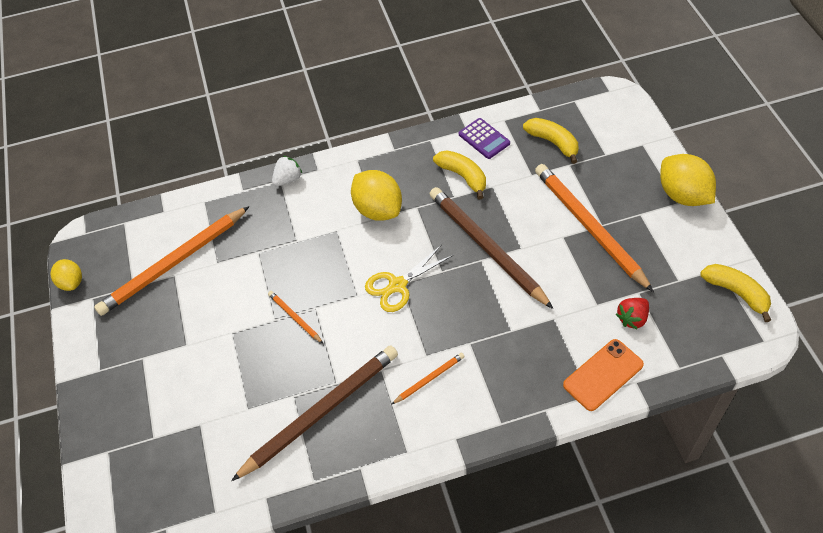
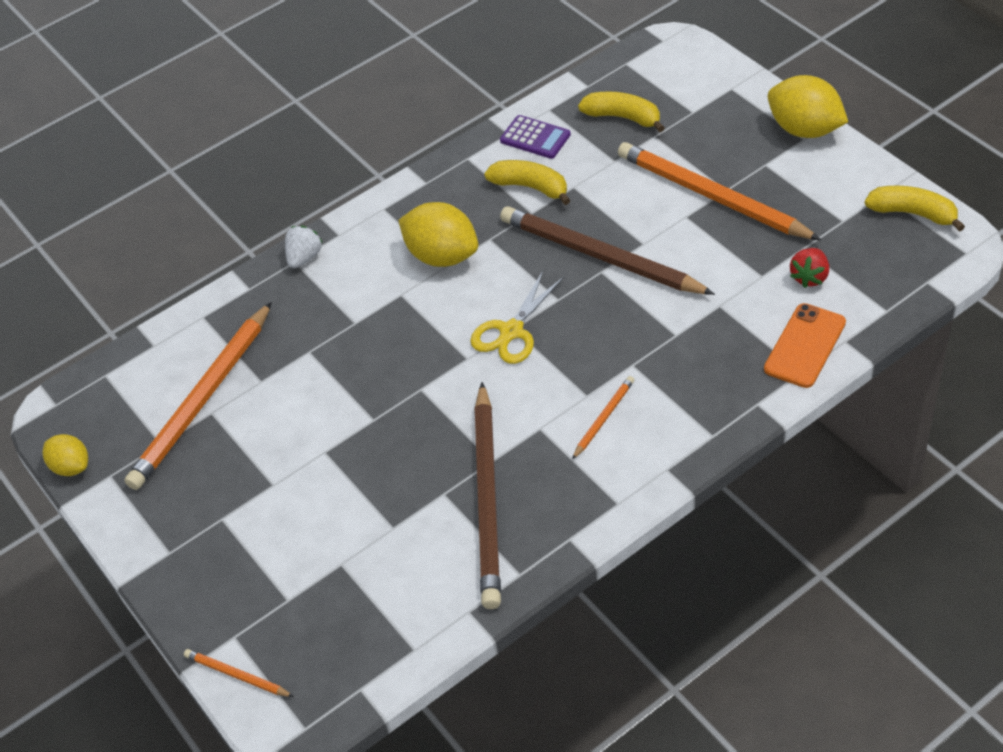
camera: 20 degrees left, 5 degrees down
brown pencil [231,345,398,481] -> brown pencil turned 150 degrees clockwise [474,382,501,609]
orange pencil [268,291,323,343] -> orange pencil moved to [184,649,294,697]

